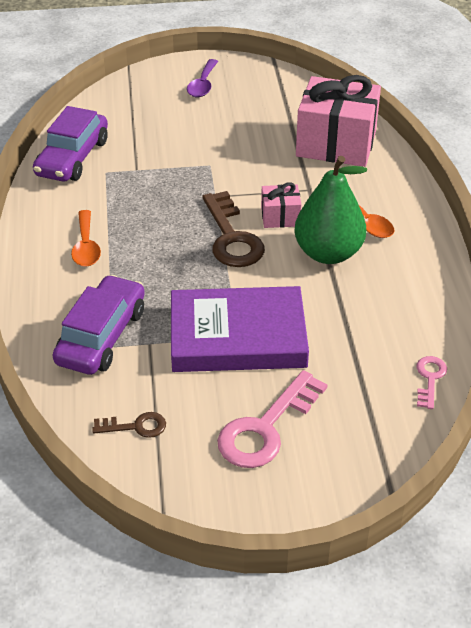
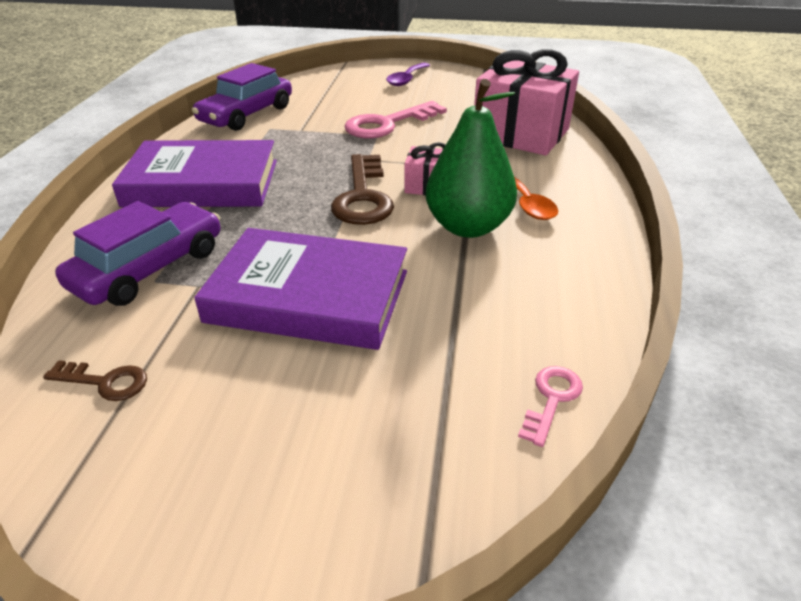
camera: 15 degrees right, 5 degrees down
orange spoon [71,210,101,267] -> purple book [112,140,277,207]
pink key [217,370,328,468] -> pink key moved to [345,101,447,138]

